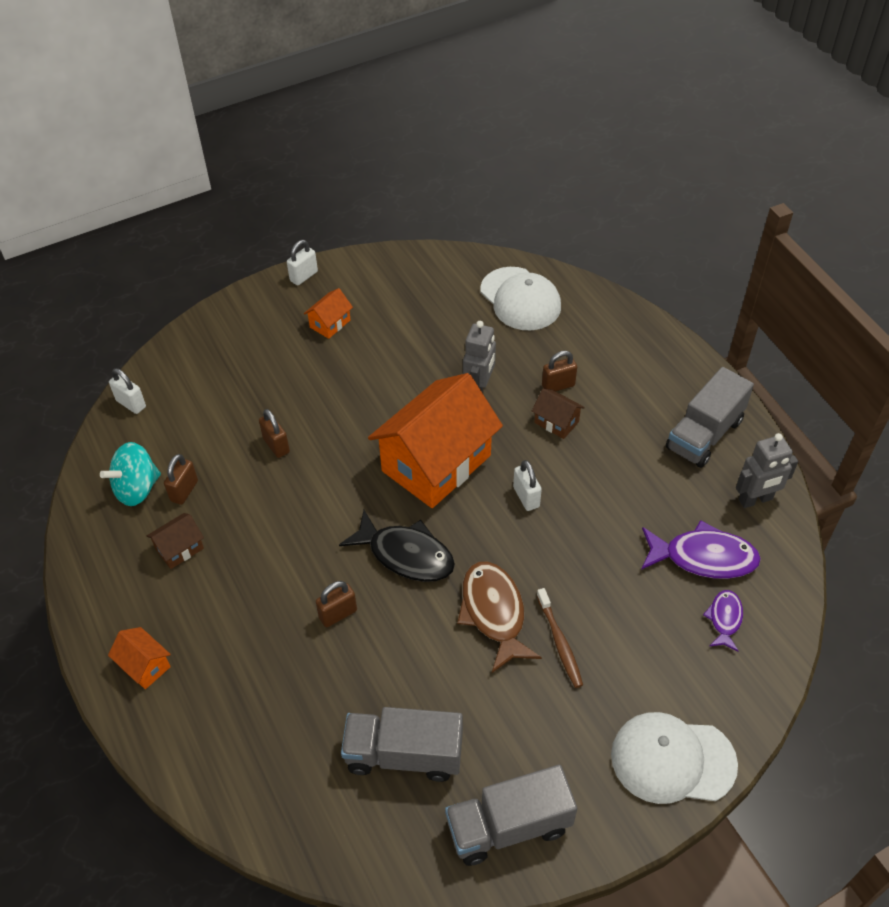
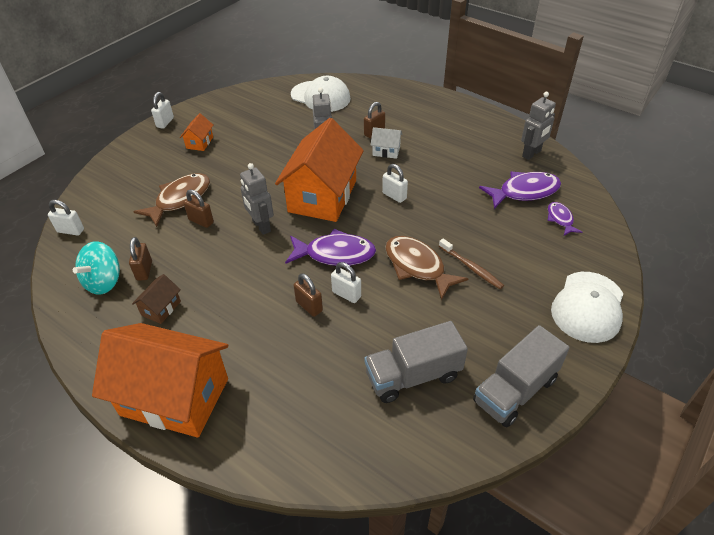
camera: 25 degrees left, 5 degrees down
orange house [108,627,171,689] -> orange house [92,323,228,438], size x2.41
brown padlock [316,581,357,627] -> brown padlock turned 75 degrees counterclockwise [294,273,323,317]
black fish [339,510,455,582] -> purple fish [285,229,376,266]
brown house [532,388,585,439] -> white house [371,127,403,159]
white cap [611,712,738,804] -> white cap turned 45 degrees counterclockwise [551,272,623,343]
grey truck [666,367,754,468] -> none
none -> brown fish [133,173,210,227]
none -> grey robot [240,163,274,235]
none -> white padlock [331,262,361,303]

